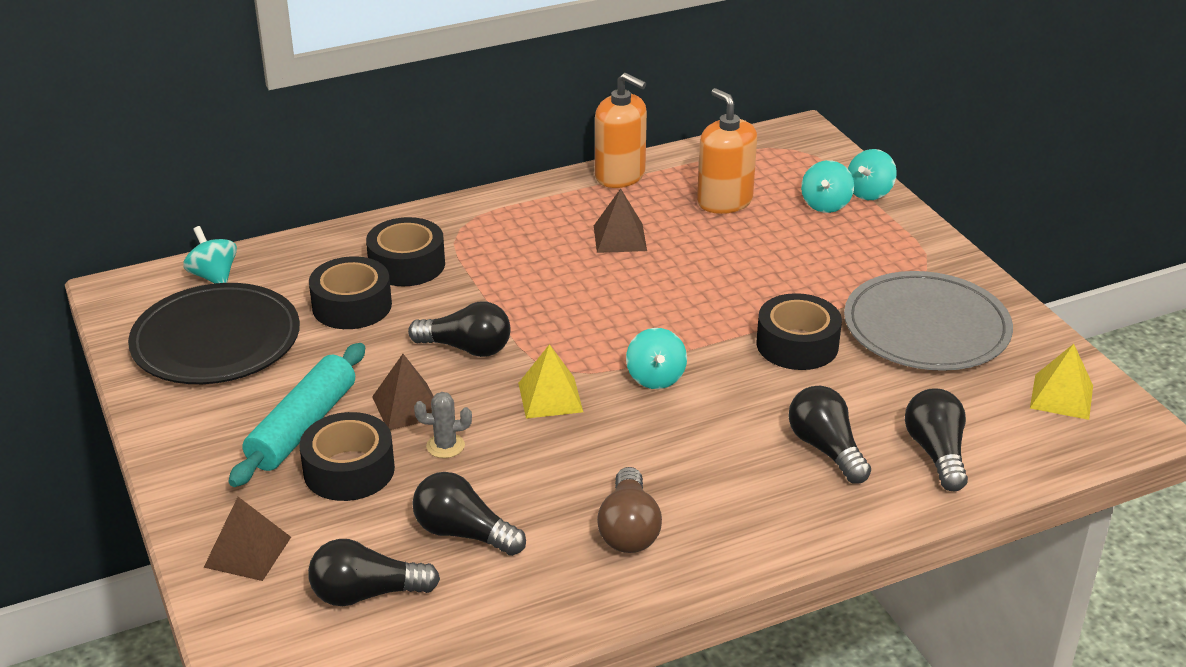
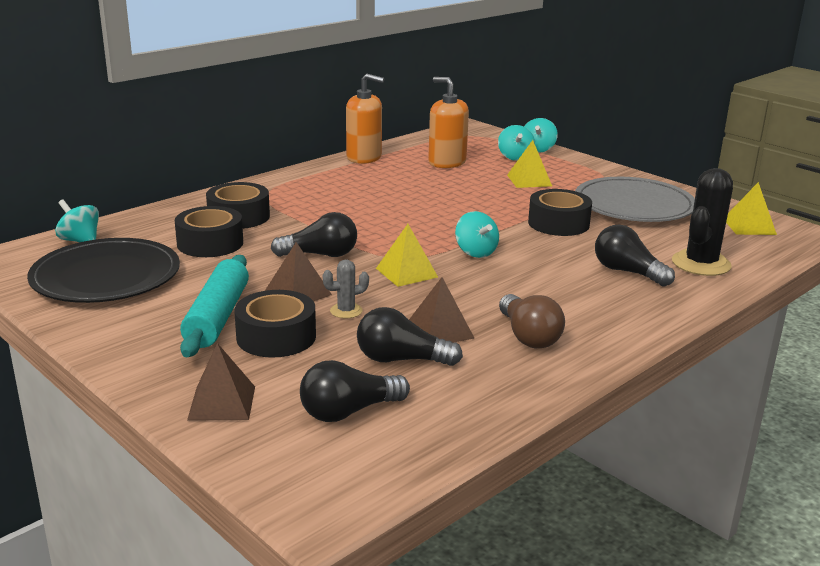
camera: 20 degrees left, 10 degrees down
brown pyramid [594,189,647,253] -> brown pyramid moved to [409,277,474,343]
black light bulb [905,389,968,491] -> black cactus [672,168,733,276]
none -> yellow pyramid [507,140,552,188]

